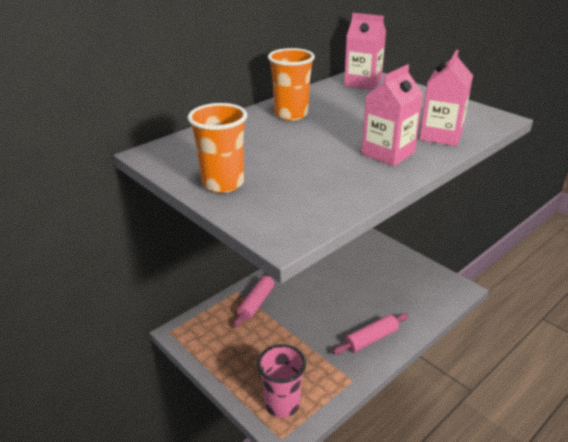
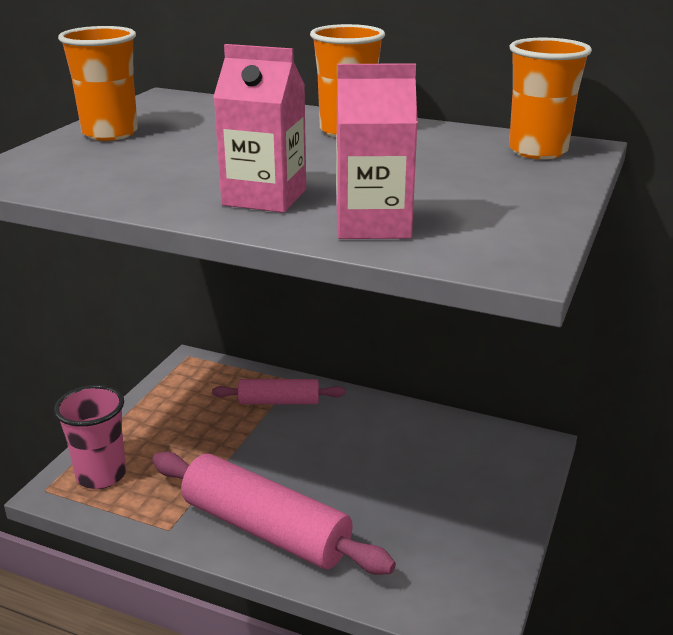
camera: 65 degrees right, 5 degrees down
pink rolling pin [333,313,408,355] -> pink rolling pin [152,452,396,575], size x1.79
pink carton [344,13,386,90] -> orange cup [509,38,592,159]

